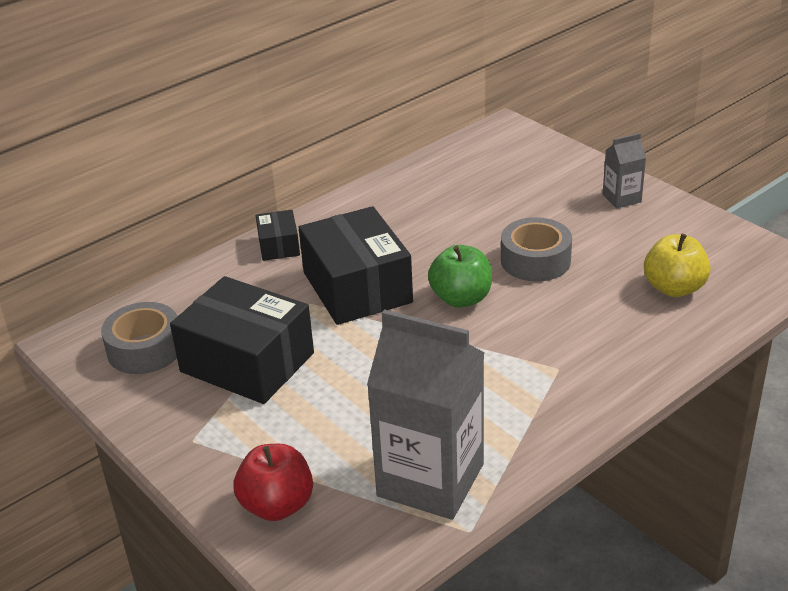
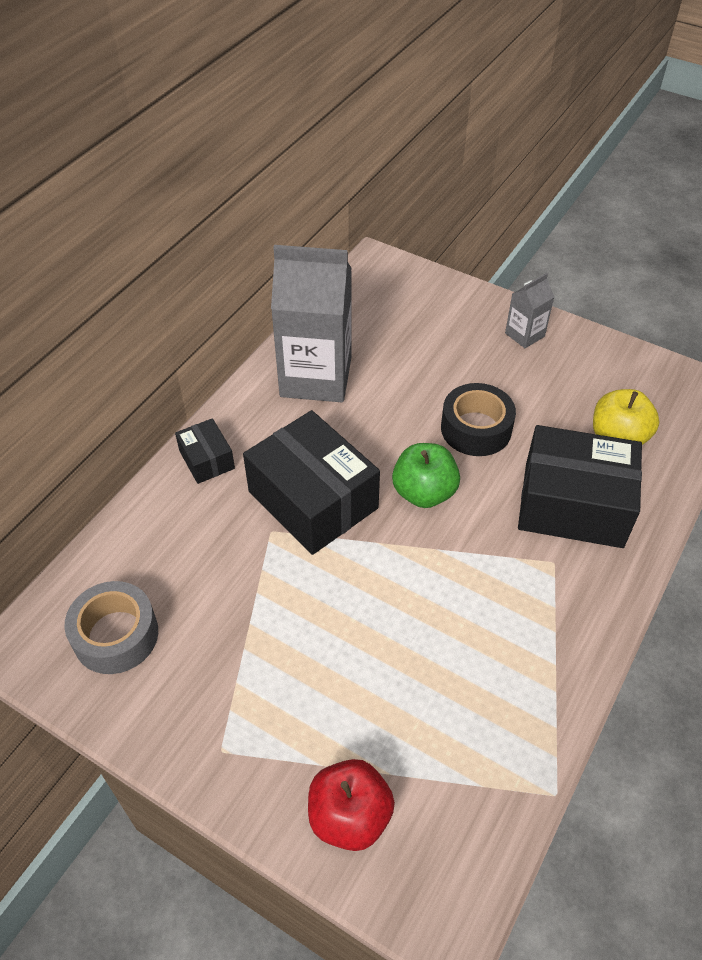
camera: 20 degrees left, 15 degrees up
black box [170,276,314,404] -> black box moved to [518,425,642,548]
grey carton [367,309,485,520] -> grey carton moved to [271,245,352,402]
grey tape [501,217,572,282] -> black tape [441,383,516,456]

